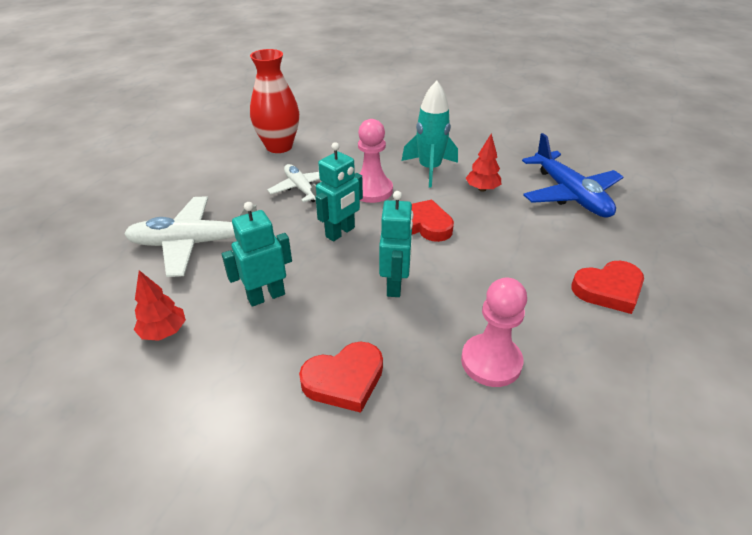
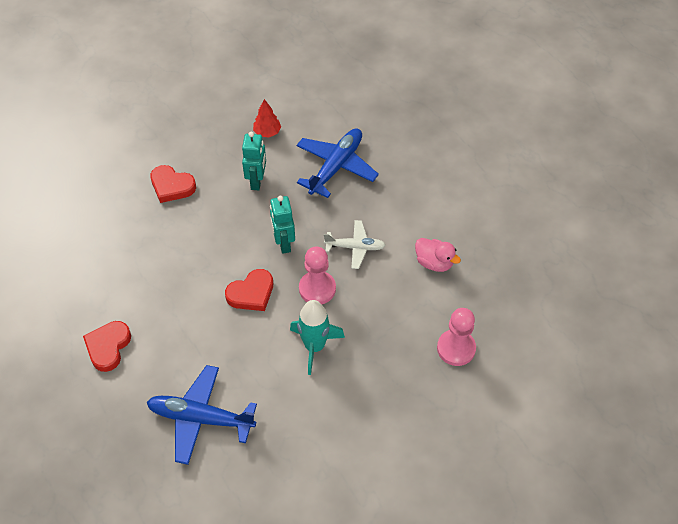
camera: 125 degrees right, 15 degrees up
white plane [124,196,256,277] -> blue plane [297,128,379,198]
red vase [250,49,299,153] -> pink duck [415,238,461,272]
red heart [299,342,383,413] -> red heart turned 75 degrees counterclockwise [150,165,196,203]
turquoise robot [379,191,413,297] -> none
pink pawn [461,278,527,387] -> pink pawn moved to [437,308,476,366]
red tree [466,134,501,192] -> none

